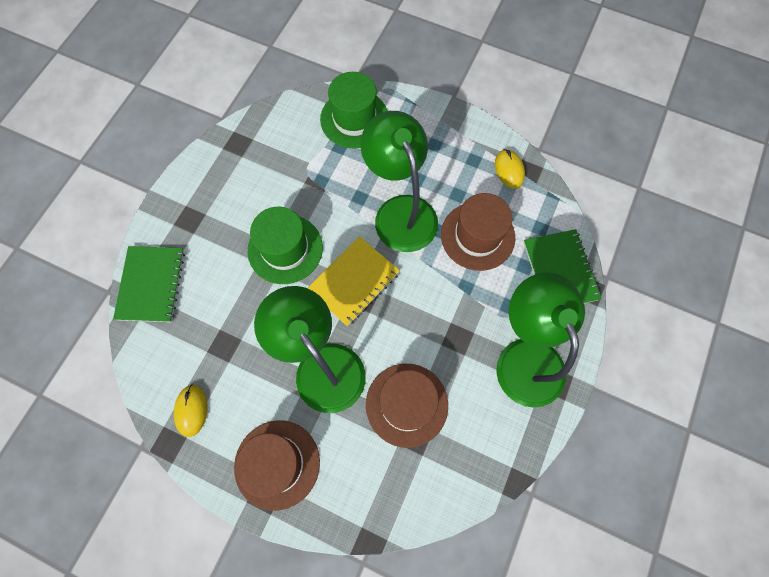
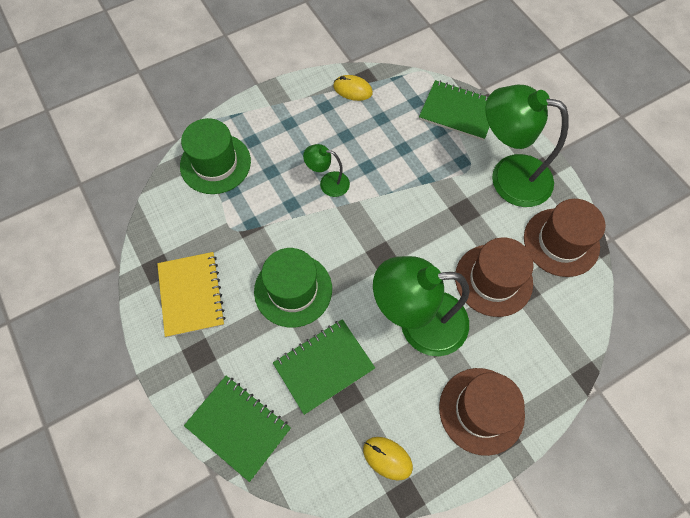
camera: 55 degrees left, 5 degrees down
yellow notebook [307,236,400,326] -> yellow notebook moved to [157,252,226,337]
green lamp [360,111,438,252] -> green lamp [303,144,350,197], size x0.48
brown hat [441,193,515,271] -> brown hat moved to [524,199,606,277]
none -> green notebook [273,319,375,415]

